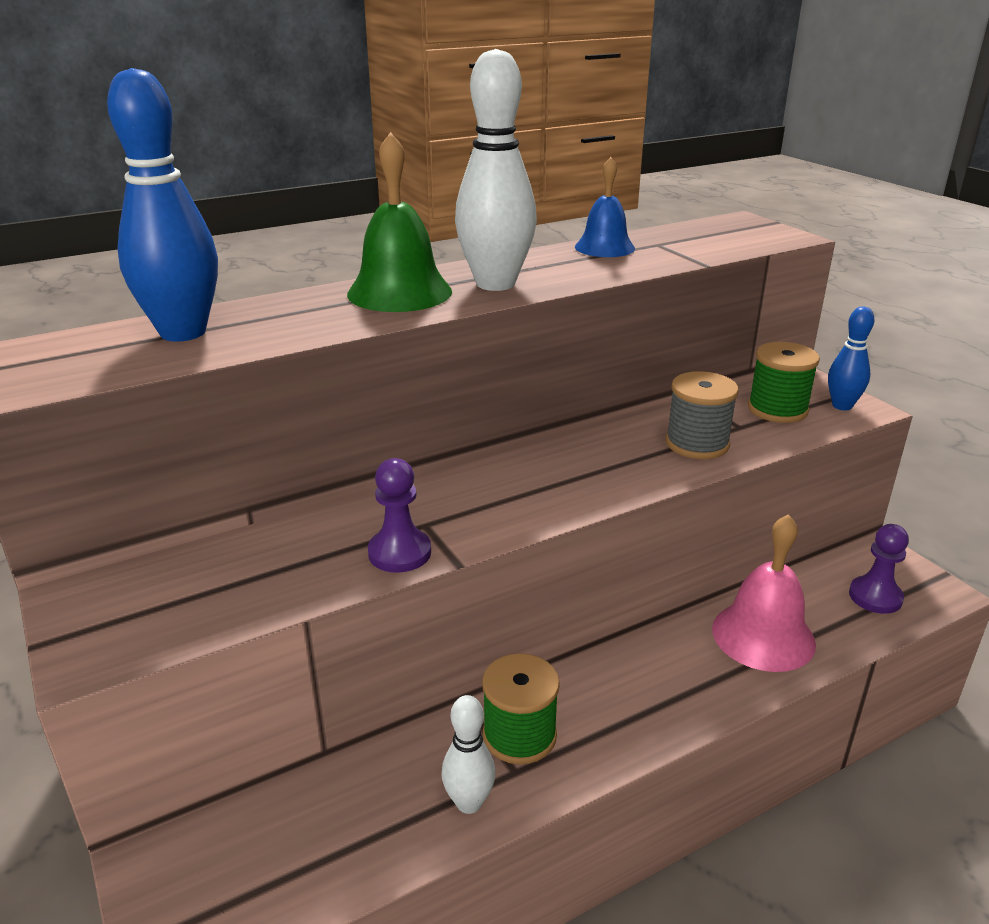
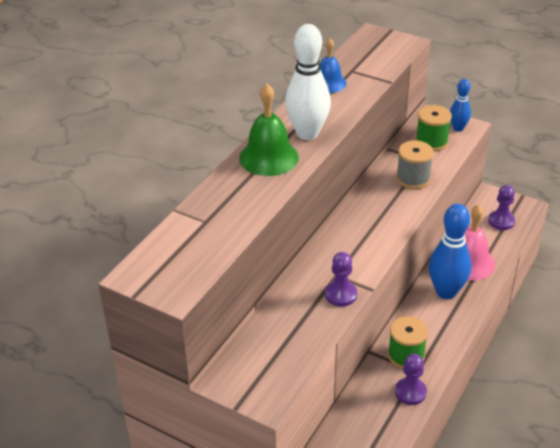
camera: 30 degrees left, 10 degrees up
blue bowling pin [107,68,218,342] -> blue bowling pin moved to [429,204,472,299]
white bowling pin [441,695,496,814] -> purple pawn [395,354,427,405]

